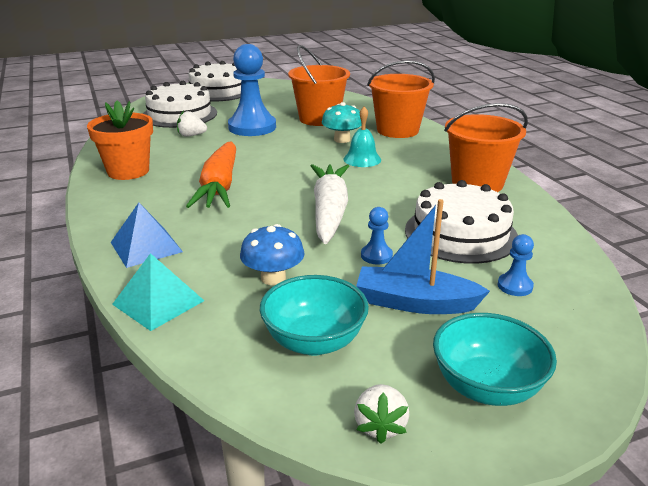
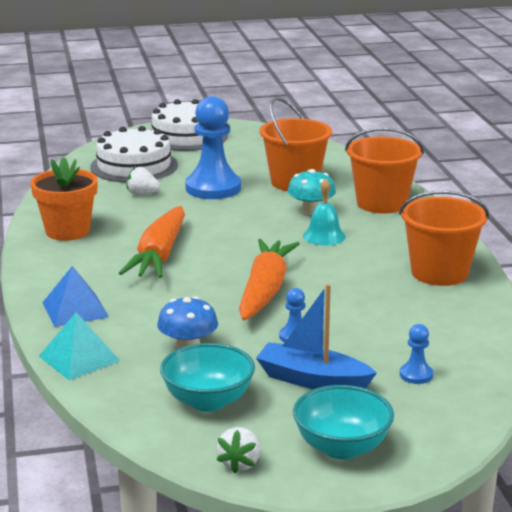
camera: 10 degrees right, 5 degrees down
white carrot [311,164,349,244] -> orange carrot [239,239,300,321]
white cake [405,180,518,264] -> none

